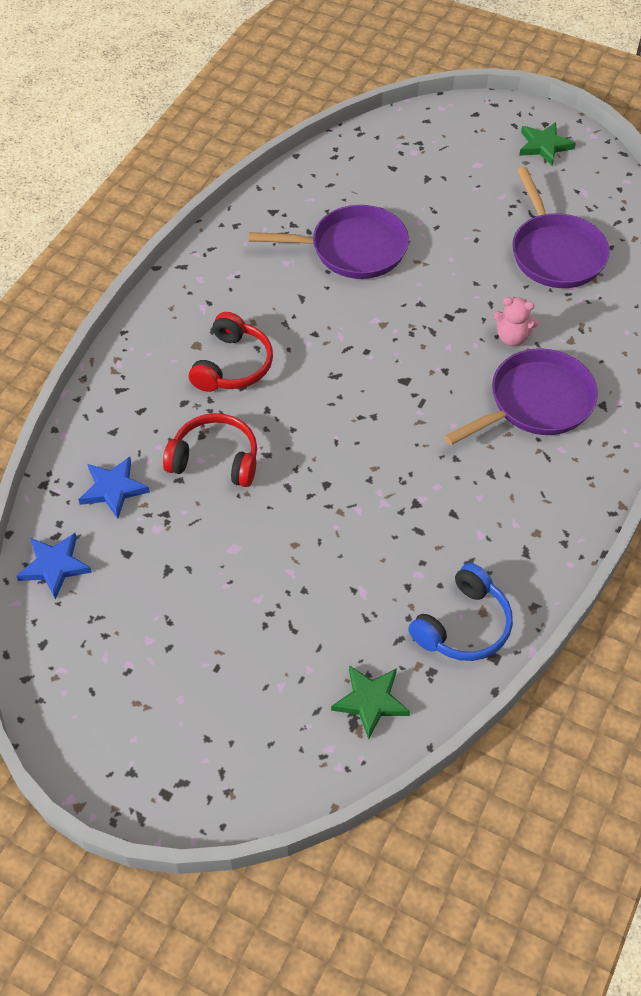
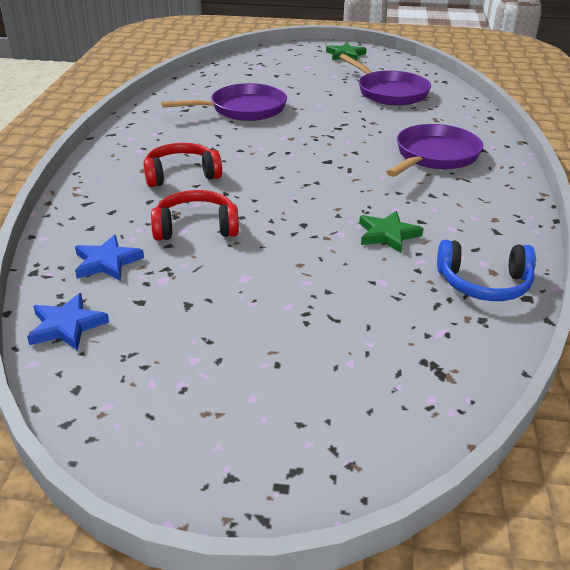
camera: 20 degrees left, 20 degrees down
red headphones [189,312,273,392] -> red headphones turned 105 degrees counterclockwise [144,143,222,187]
green star [331,665,410,739] -> green star moved to [359,211,424,253]
blue headphones [408,563,513,661] -> blue headphones turned 75 degrees clockwise [437,240,536,301]
pink teddy bear [493,297,539,346] -> none

